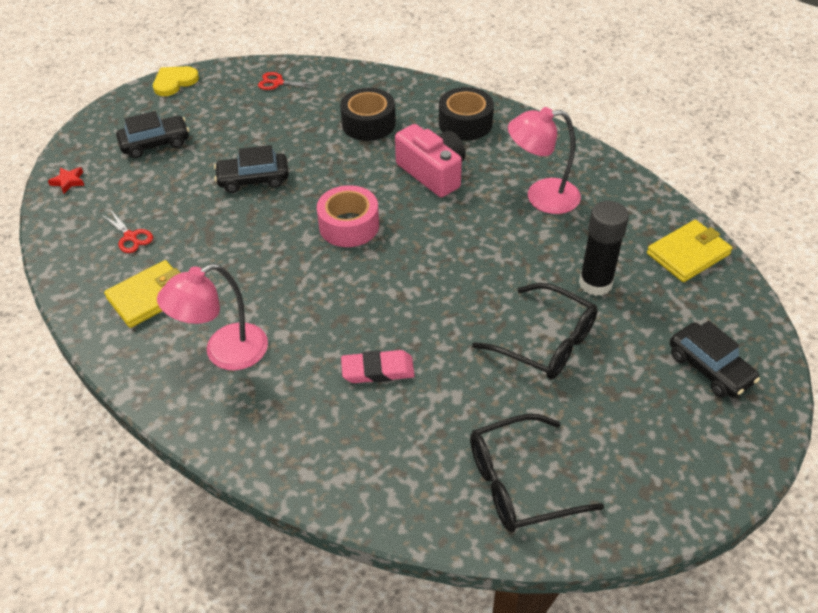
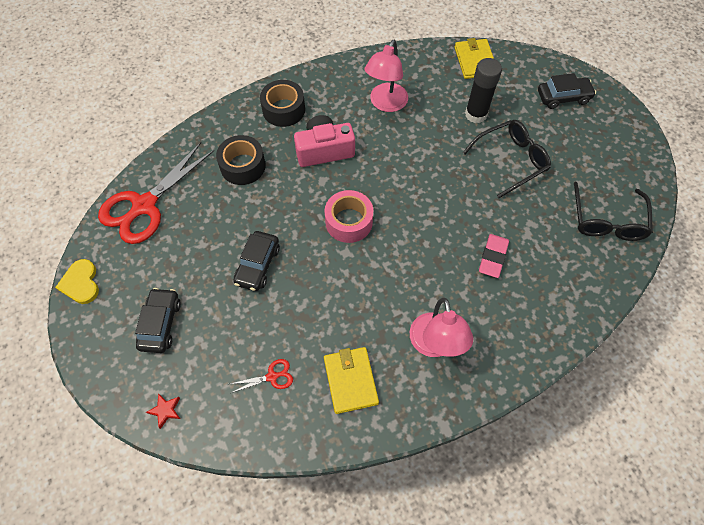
camera: 65 degrees left, 15 degrees up
red scissors [258,72,316,90] -> red scissors [98,142,214,244], size x2.40

